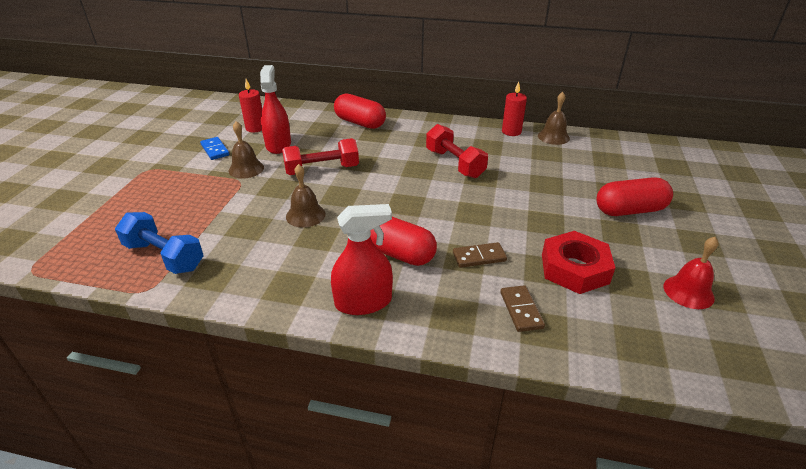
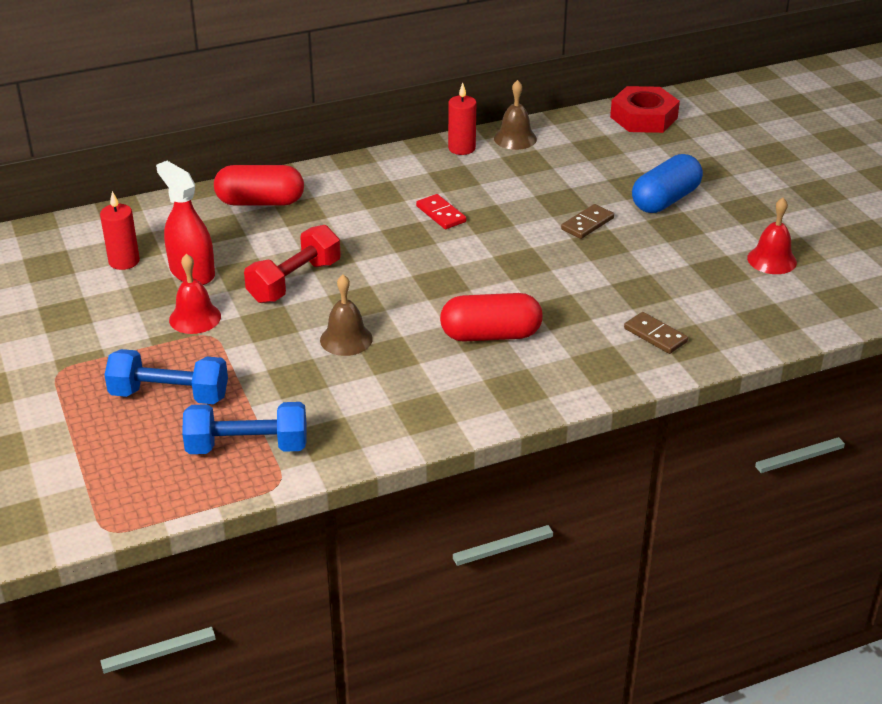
camera: 35 degrees left, 0 degrees up
blue domino [200,137,230,160] -> none
brown bell [229,121,264,179] -> red bell [169,254,221,334]
red spray bottle [331,204,393,315] -> none
red dumbbell [426,124,488,178] -> red domino [416,194,466,229]
brown domino [453,242,507,268] -> brown domino moved to [561,204,614,239]
red nut [542,231,615,294] -> red nut moved to [610,86,680,133]
red capsule [597,177,673,216] -> blue capsule [632,154,703,213]
none -> blue dumbbell [104,349,228,404]

